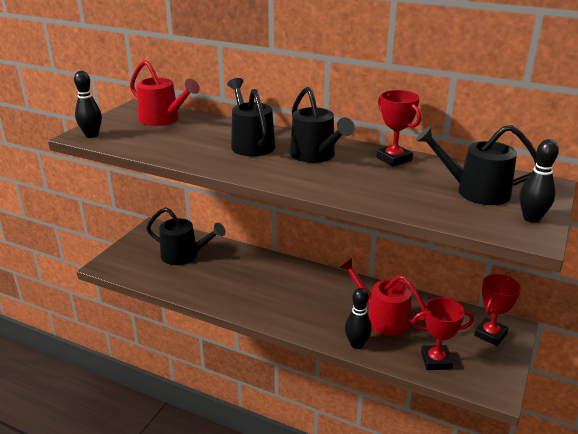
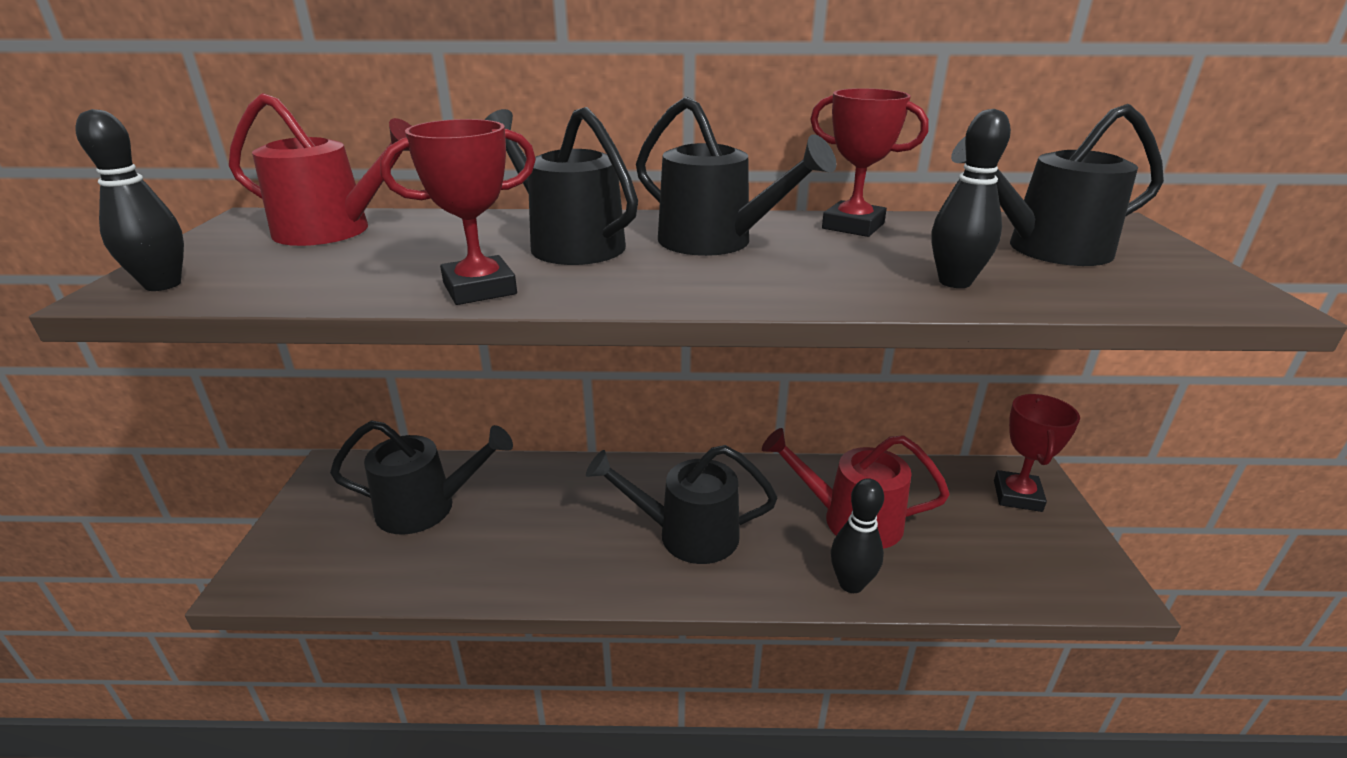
camera: 25 degrees left, 0 degrees up
red trophy [412,297,474,370] -> red trophy moved to [380,119,536,305]
black bowling pin [520,139,559,223] -> black bowling pin moved to [932,109,1011,288]
none -> black watering can [586,445,777,564]

